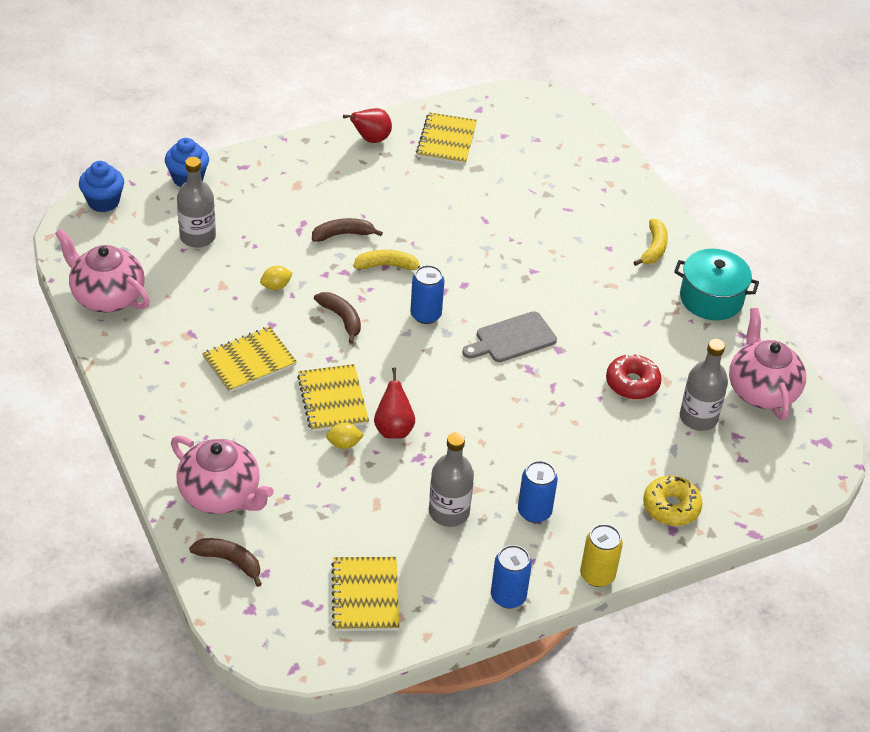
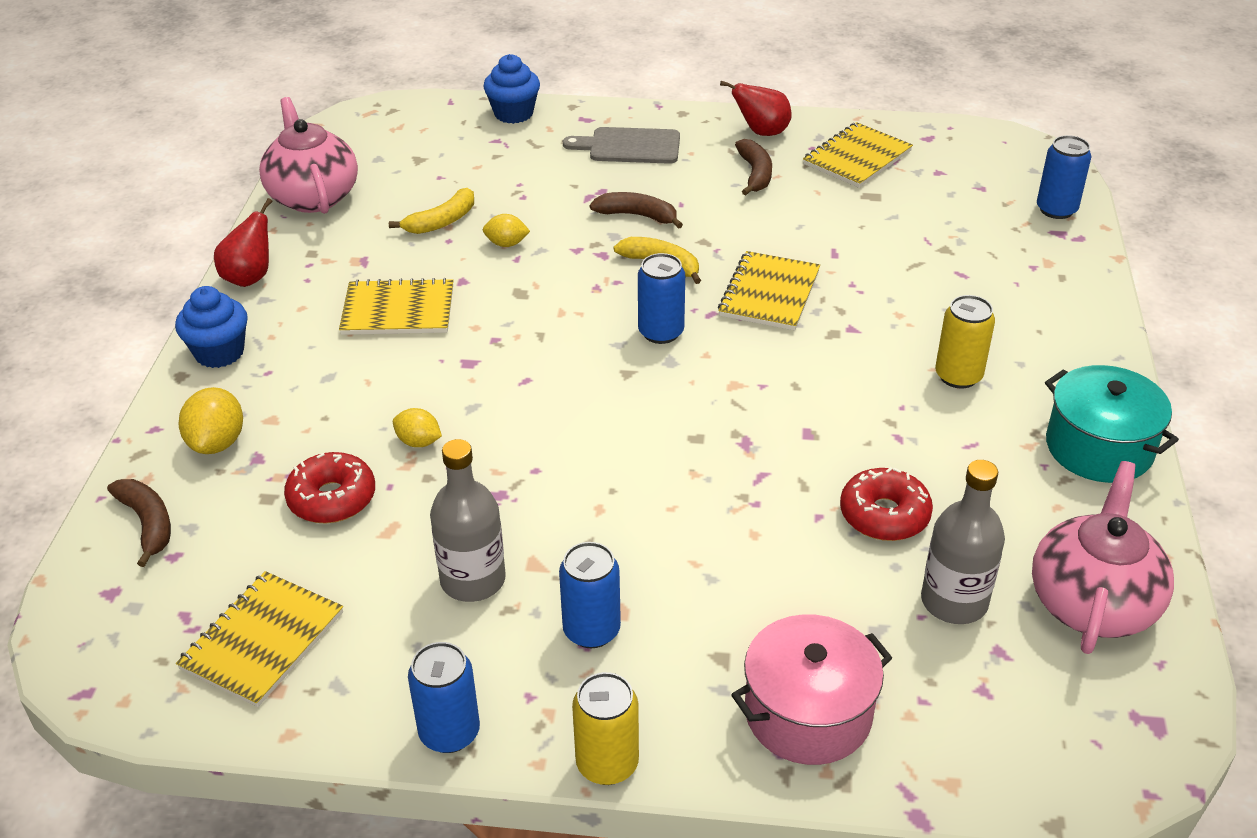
camera: 35 degrees right, 5 degrees down
blue cupcake [79,161,124,212] -> blue cupcake moved to [175,286,248,368]
pink teapot [171,436,274,514] -> yellow lemon [179,387,243,454]
grey bottle [177,157,216,248] -> none
yellow notebook [297,364,369,432] -> yellow notebook moved to [718,251,820,331]
brown banana [314,292,361,344] -> brown banana moved to [735,139,772,196]
red pear [374,368,415,438] -> red pear moved to [214,198,273,287]
grey cutting board [462,311,557,362] -> grey cutting board moved to [563,127,680,164]
yellow banana [634,219,668,266] -> yellow banana moved to [389,188,474,234]
yellow donut [643,476,703,526] -> pink pot [731,614,892,765]
none -> red donut [284,452,375,523]
none -> yellow can [935,295,995,389]
none -> blue can [1037,135,1092,219]

